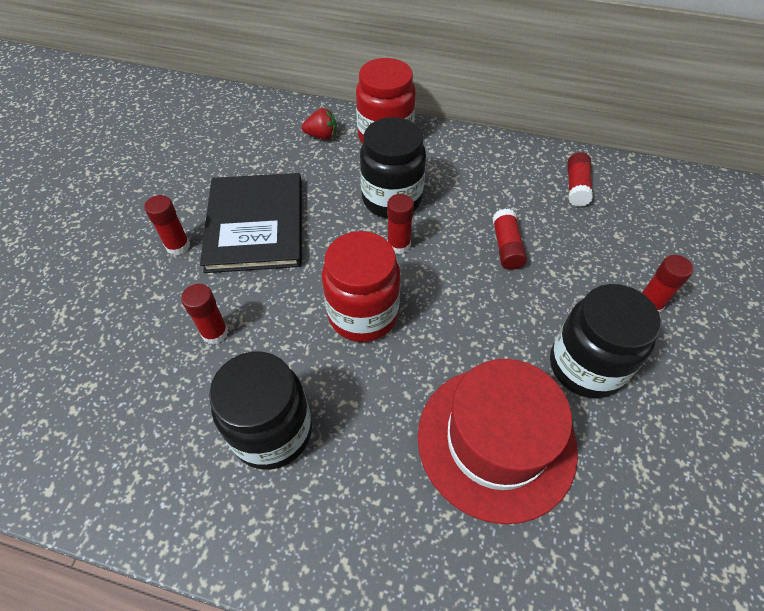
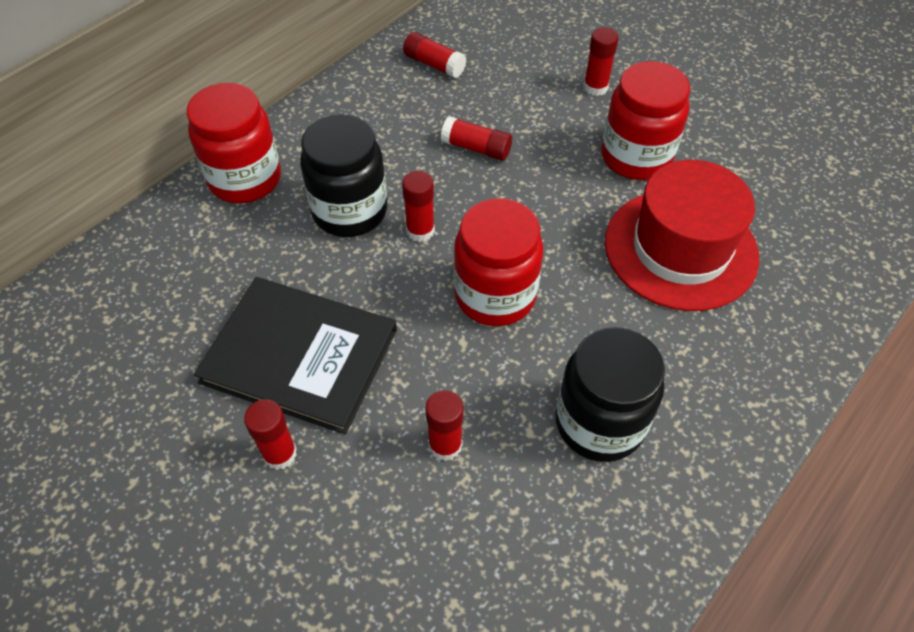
camera: 65 degrees left, 0 degrees up
red strawberry [302,108,337,140] -> none
black jar [550,284,661,399] -> red jar [601,61,690,180]

